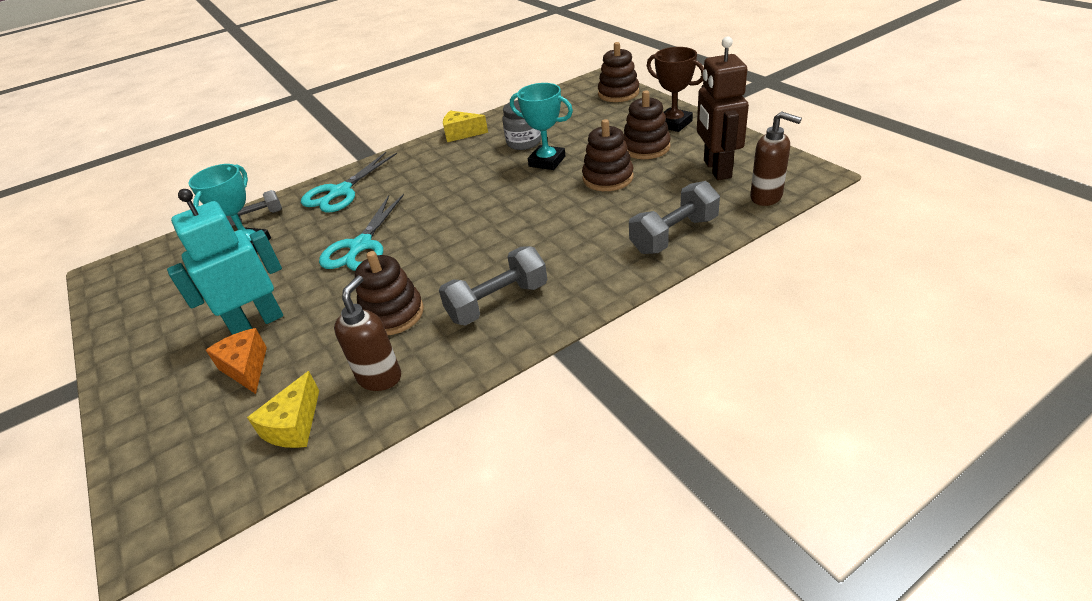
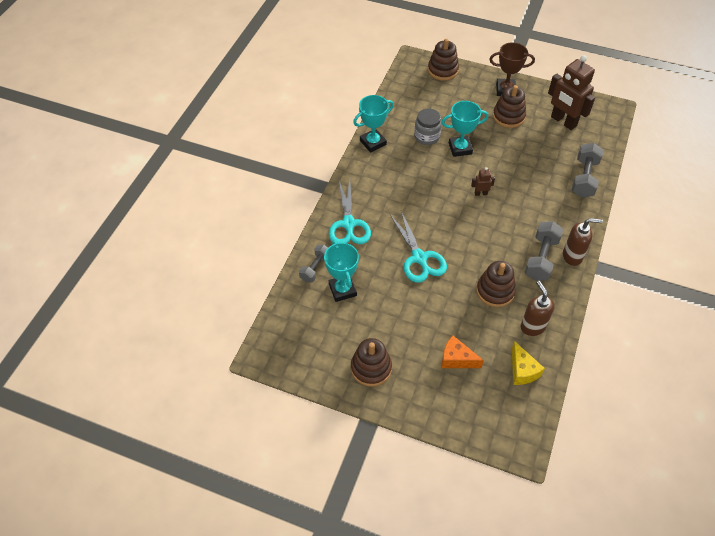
camera: 40 degrees left, 15 degrees up
turquoise robot [167,189,283,335] -> none
yellow cheese [443,111,488,142] -> turquoise trophy [353,95,394,153]
brown stacking toy [582,119,634,191] -> brown stacking toy moved to [351,338,392,387]
brown soap dispenser [750,111,802,206] -> brown soap dispenser moved to [563,218,603,266]
none -> brown robot [471,167,495,196]

